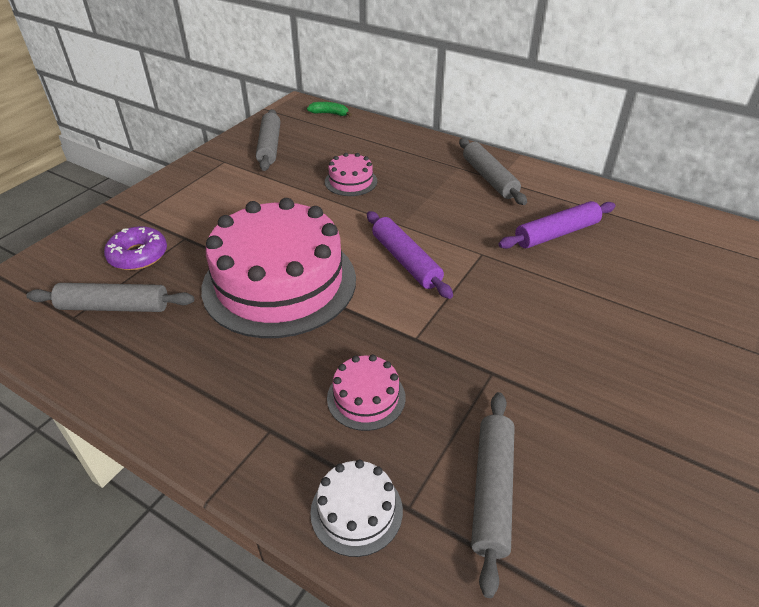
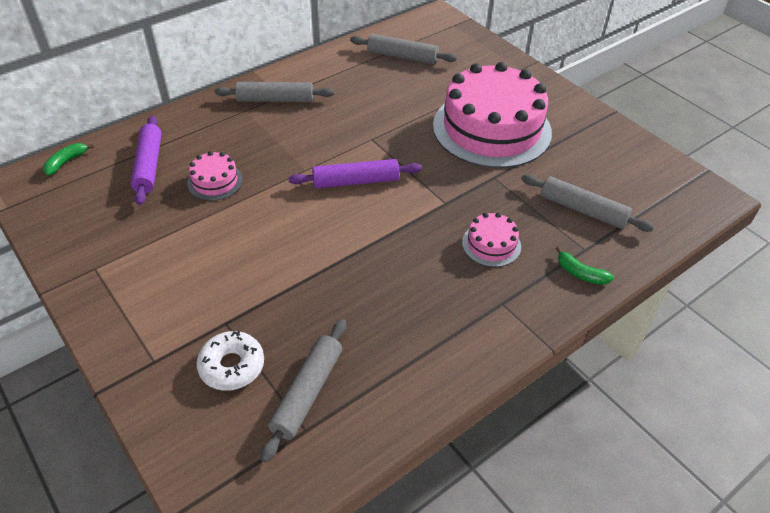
camera: 70 degrees left, 5 degrees up
purple donut [104,226,167,270] -> white donut [196,331,264,391]
pink cake [201,198,356,338] -> pink cake moved to [433,62,552,168]
grey rolling pin [256,109,280,171] -> grey rolling pin moved to [350,34,457,64]
white cake [310,460,403,557] -> green banana [556,247,614,285]
purple rolling pin [498,201,616,249] -> purple rolling pin moved to [130,115,161,205]

